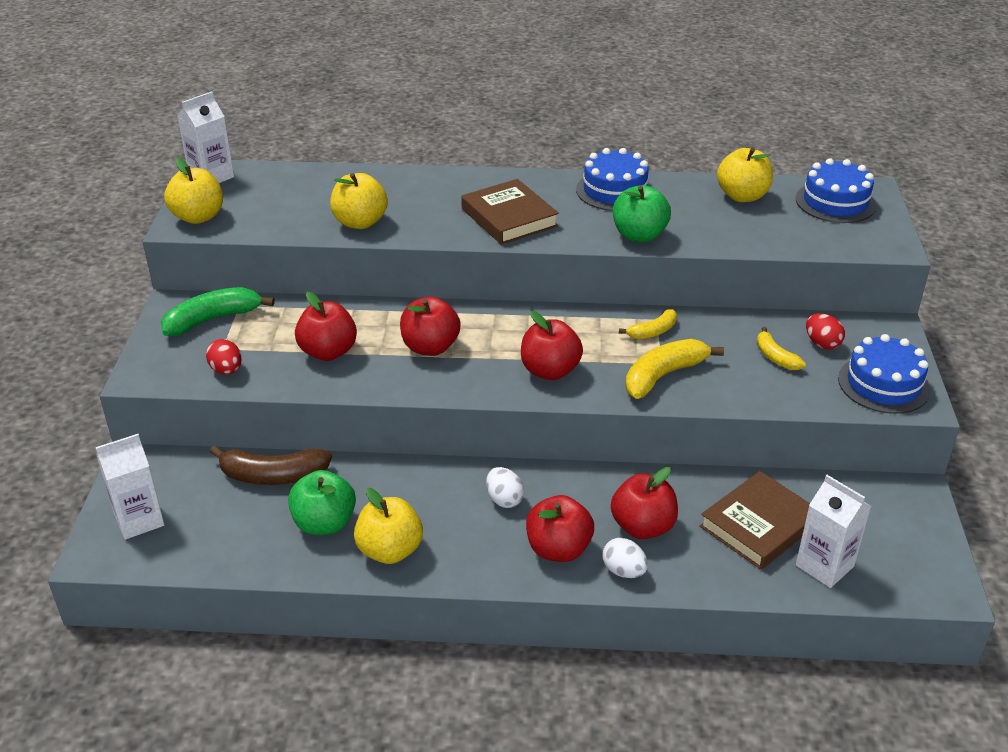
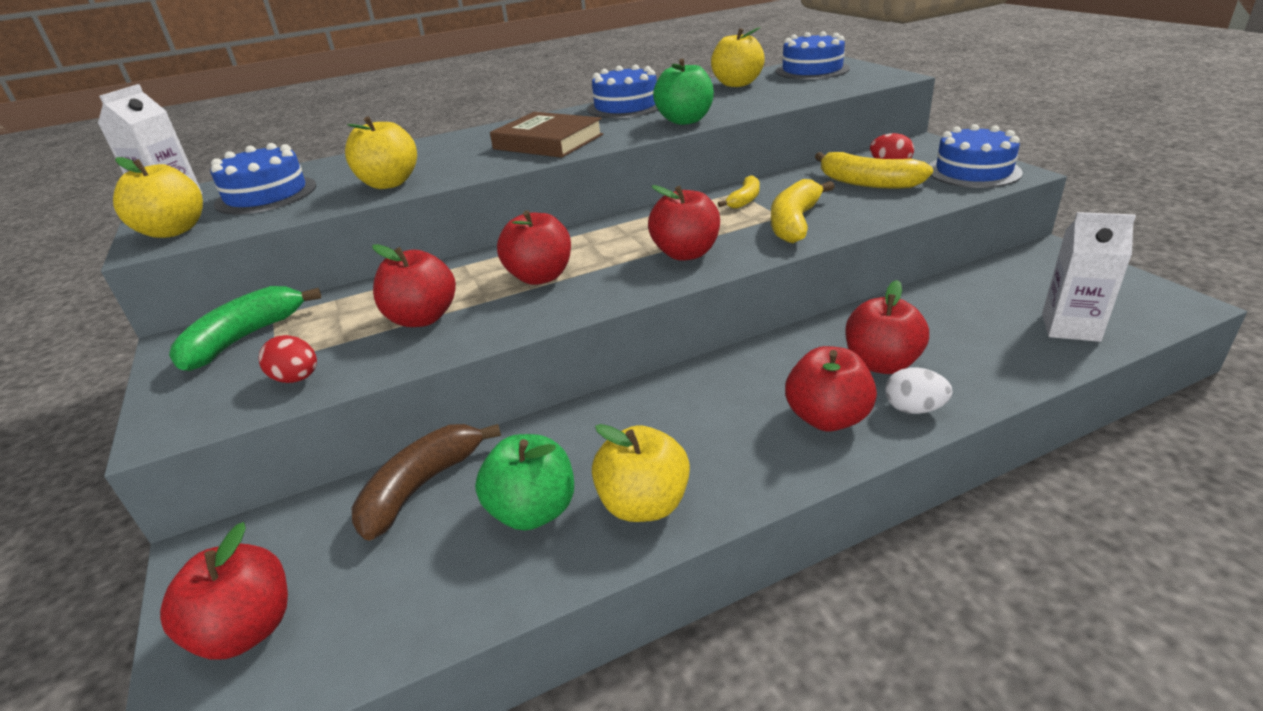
camera: 25 degrees left, 5 degrees down
white carton [95,434,164,540] -> red apple [160,522,288,660]
brown banana [210,445,332,485] -> brown banana turned 150 degrees clockwise [352,424,501,541]
white egg [486,467,524,508] -> none
brown book [700,471,810,570] -> none
yellow banana [757,327,806,370] -> yellow banana [815,152,933,189], size x1.70
none -> blue cake [210,143,316,214]

